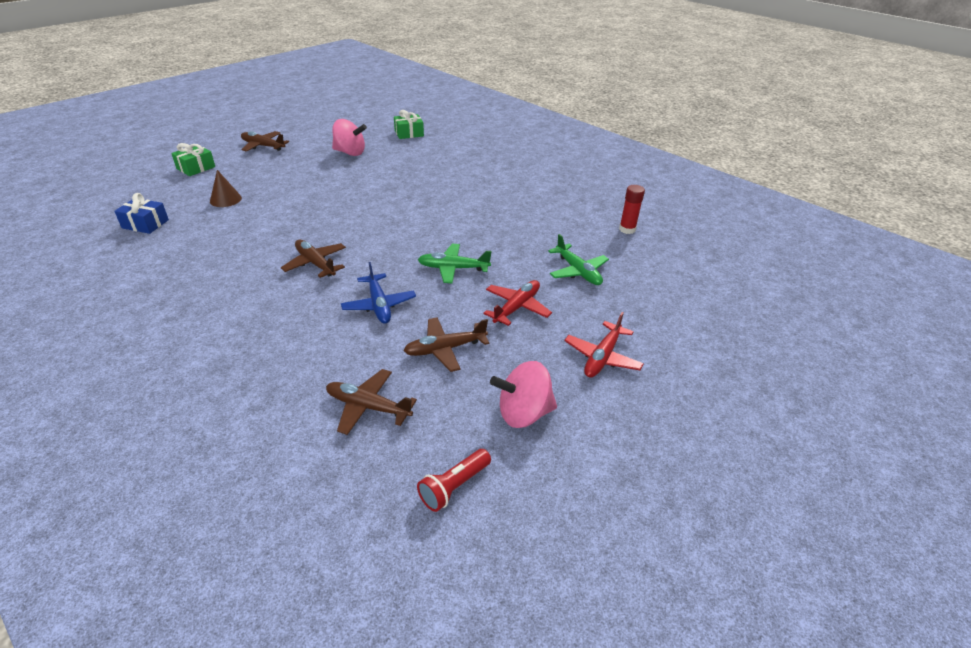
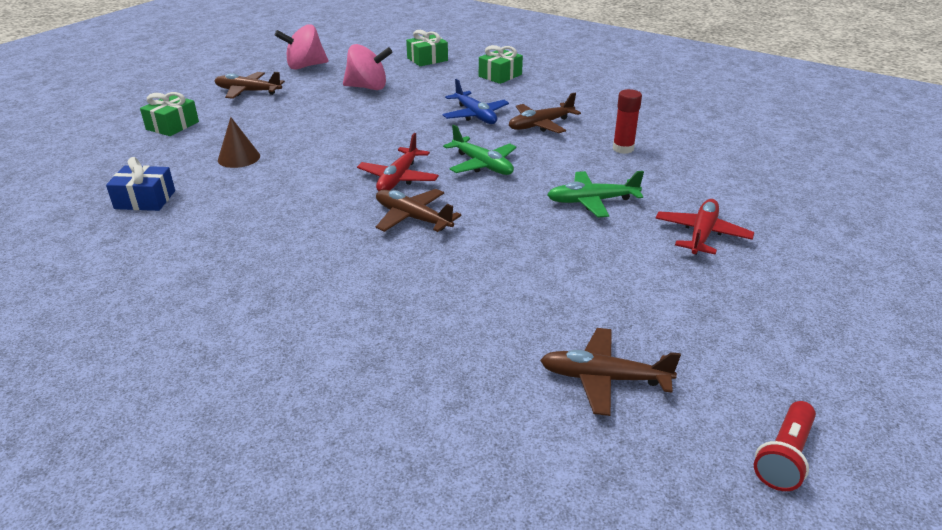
camera: 10 degrees left, 5 degrees down
blue plane [341,262,416,324] -> blue plane moved to [442,79,509,124]
brown plane [403,317,489,372] -> brown plane moved to [509,93,581,133]
pink spinning top [490,361,557,428] -> pink spinning top moved to [275,25,328,70]
green plane [548,234,609,285] -> green plane moved to [443,125,516,175]
red plane [564,312,644,378] -> red plane moved to [357,133,439,191]
red glue stick [619,185,645,234] -> red glue stick moved to [613,89,642,154]
none -> green gift [479,45,523,84]

